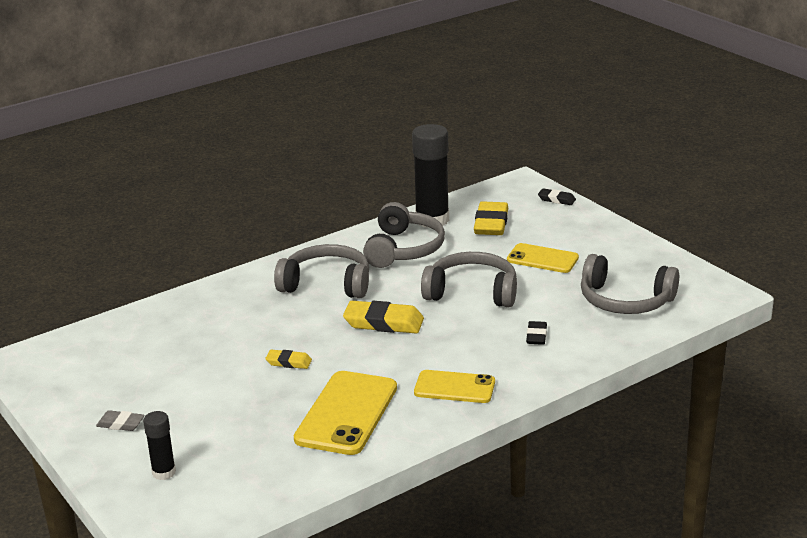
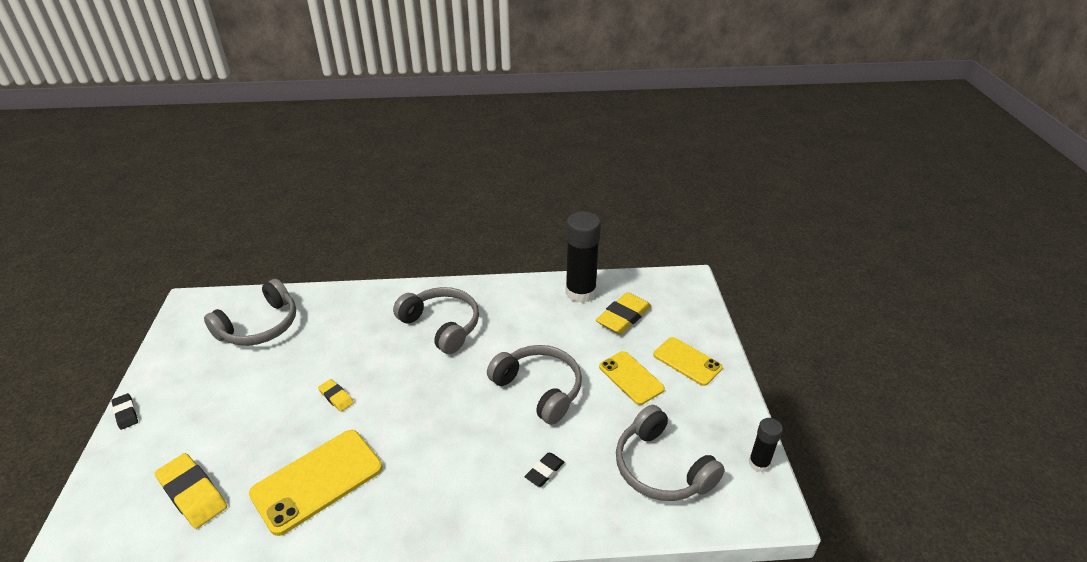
camera: 30 degrees right, 10 degrees up
grey eraser [96,410,145,431] -> none
black glue stick [143,411,176,480] -> black glue stick moved to [749,418,783,472]
yellow eraser [343,301,424,334] -> yellow eraser moved to [155,453,227,529]
grey headphones [363,202,445,268] -> grey headphones moved to [204,279,296,346]
yellow phone [414,370,495,403] -> yellow phone moved to [653,337,723,386]
black eraser [538,188,576,205] -> black eraser moved to [112,393,138,430]

